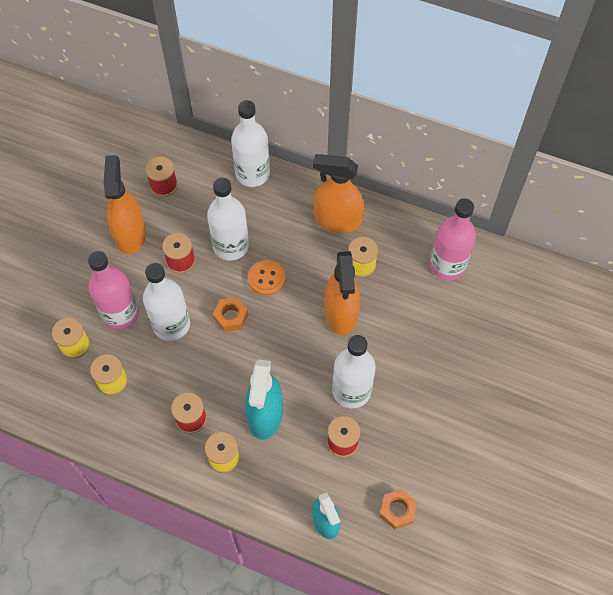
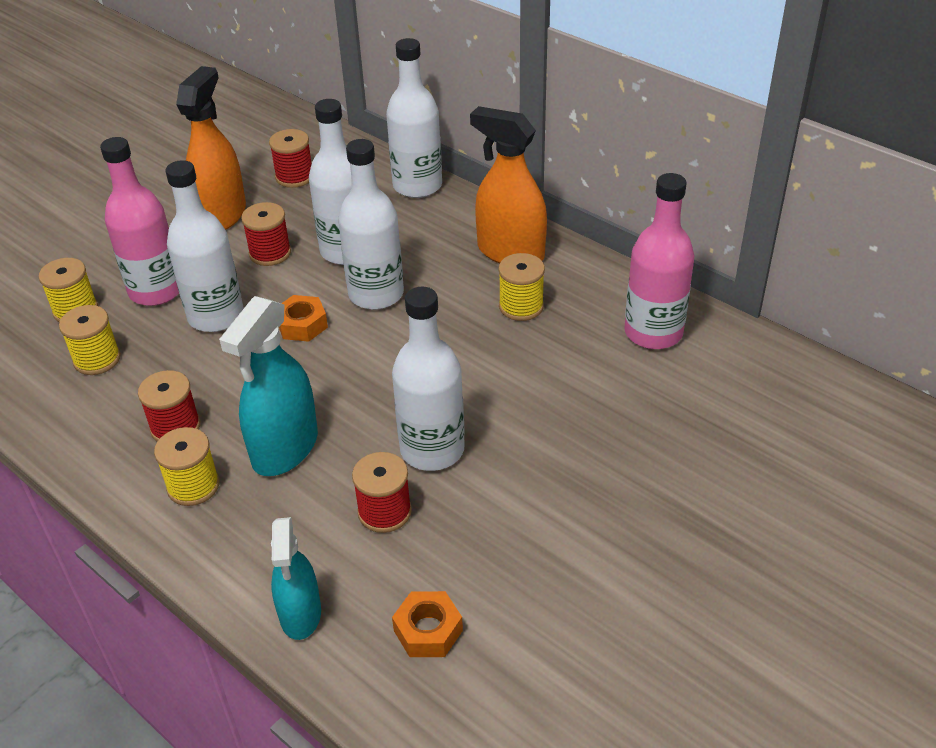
camera: 20 degrees right, 20 degrees down
orange button [248,260,286,296] -> white bottle [338,139,404,310]
orange spray bottle [325,251,360,336] -> none

